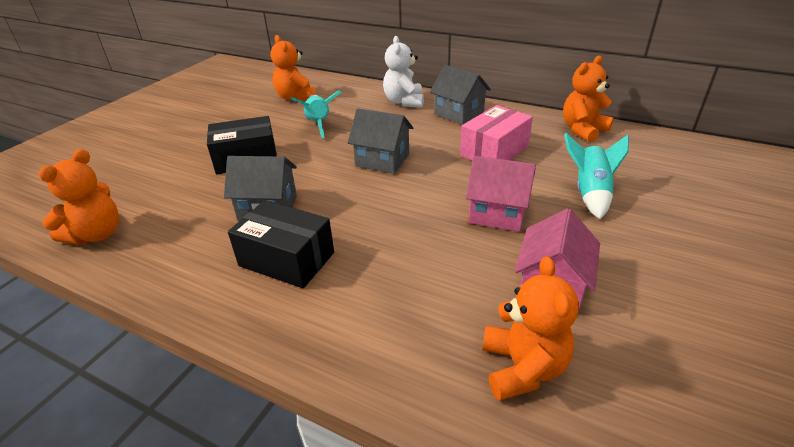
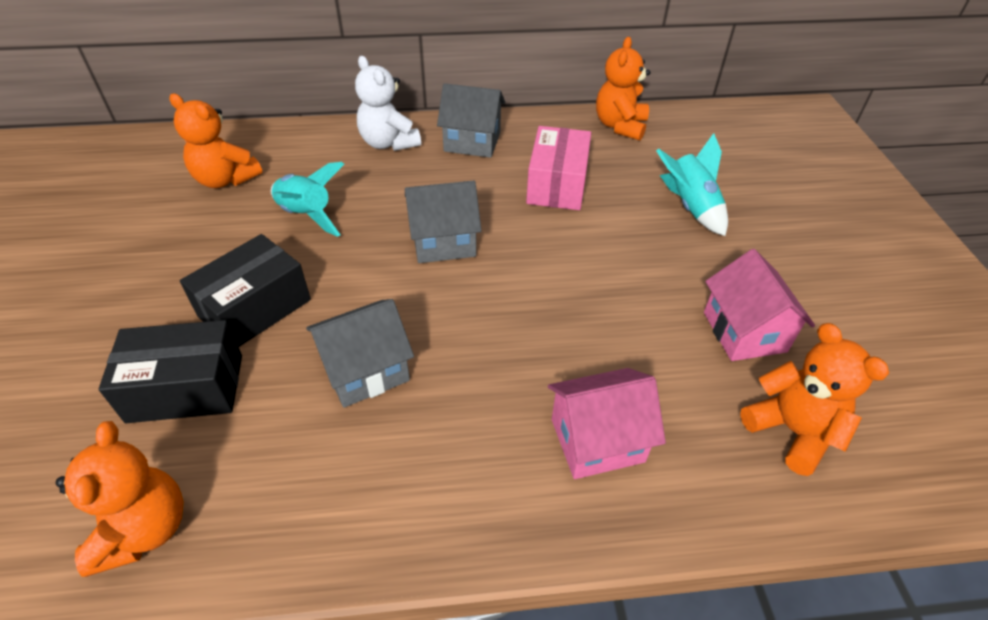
camera: 35 degrees left, 10 degrees up
black box [228,200,334,288] -> black box moved to [99,320,242,423]
pink house [466,156,536,232] -> pink house moved to [548,368,666,479]

